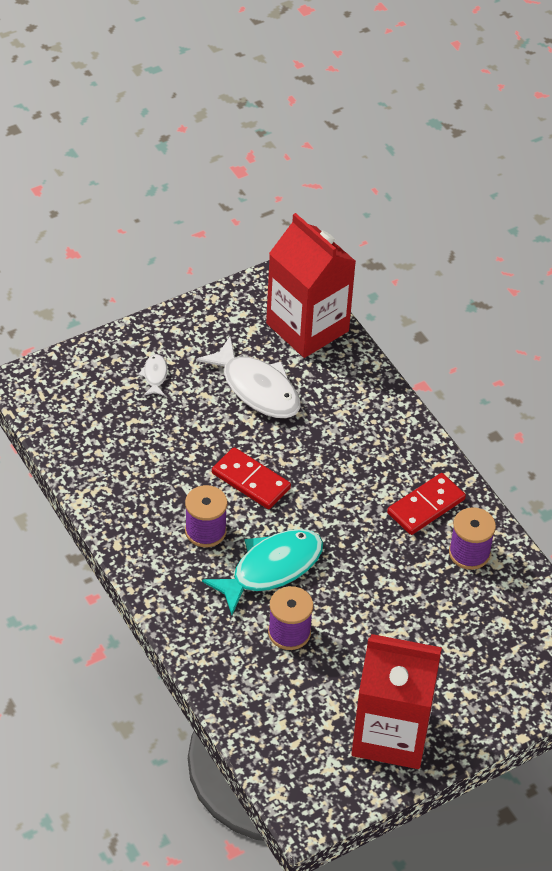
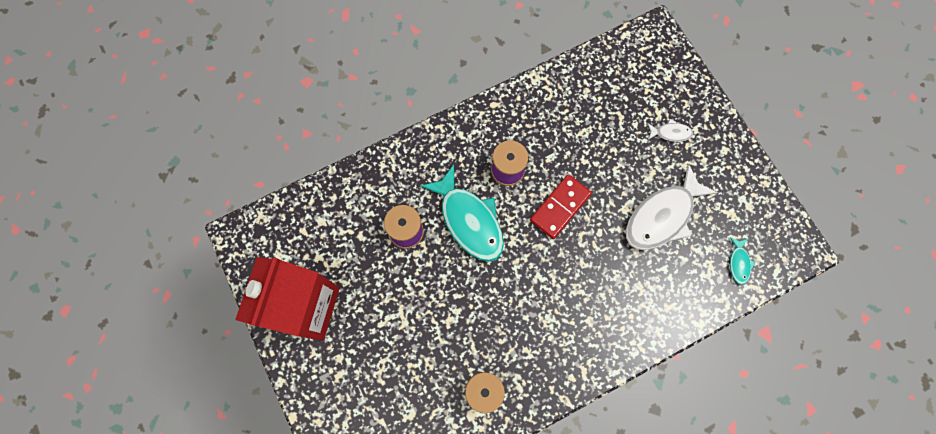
camera: 95 degrees right, 25 degrees up
red carton [266,213,356,358] -> turquoise fish [730,237,755,285]
red domino [387,473,466,535] -> none

